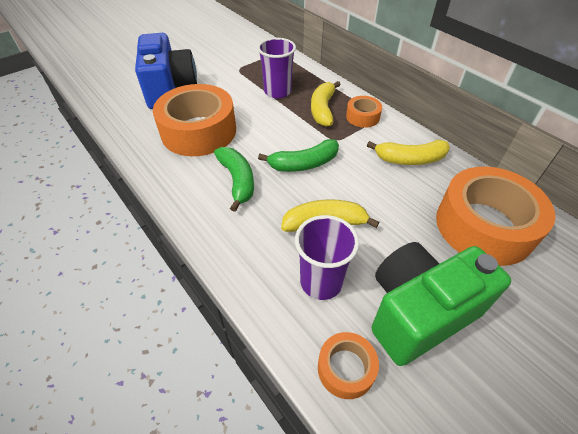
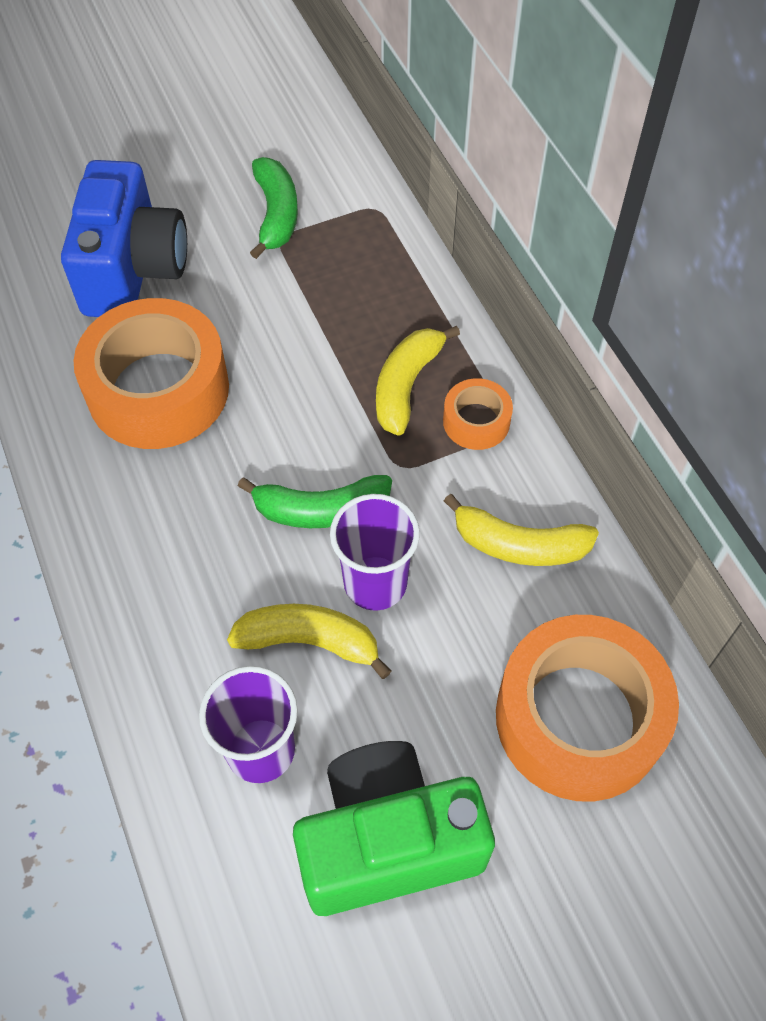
camera: 15 degrees right, 10 degrees up
green banana [214,147,254,212] -> green banana moved to [250,157,298,259]
purple cup [257,38,296,98] -> purple cup moved to [330,494,420,611]
orange tape [318,332,379,399] -> none

